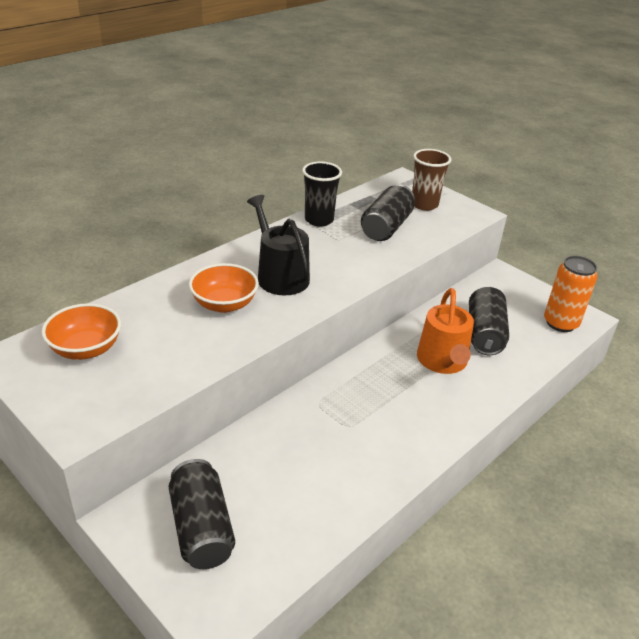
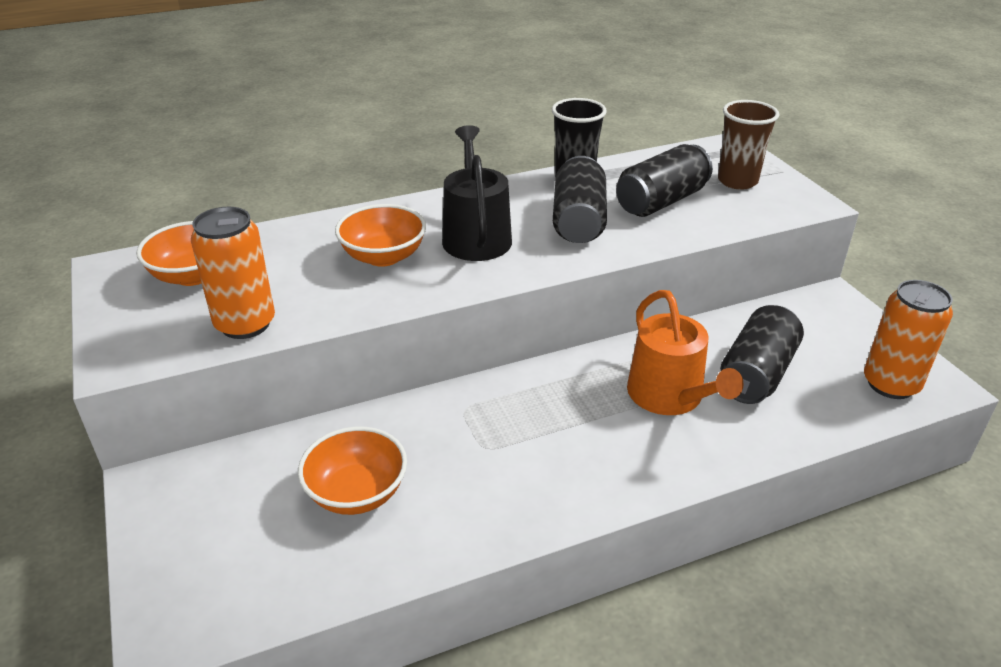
camera: 25 degrees right, 0 degrees up
black can [168,459,235,569] -> black can moved to [553,156,607,243]
orange watering can [417,288,474,374] -> orange watering can turned 45 degrees counterclockwise [627,290,744,415]
none -> orange can [191,207,275,339]
none -> orange bowl [298,427,407,515]

